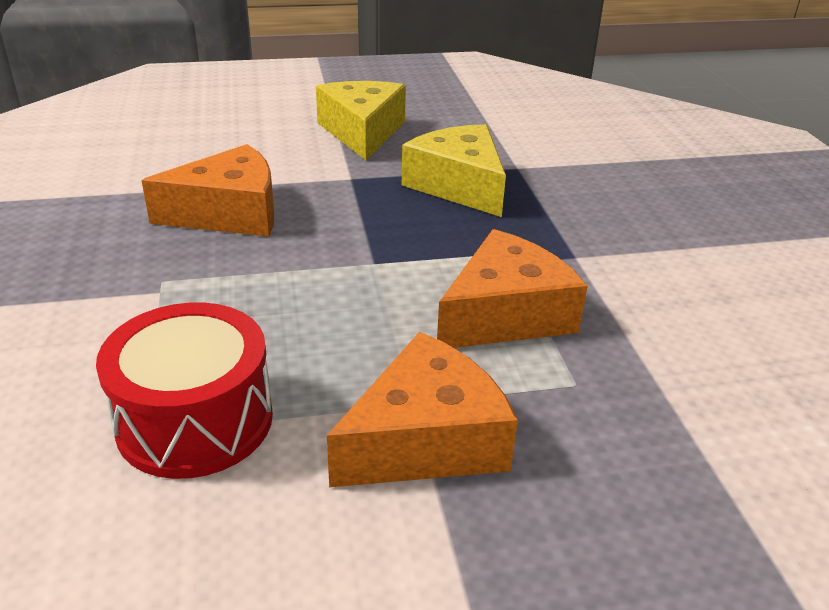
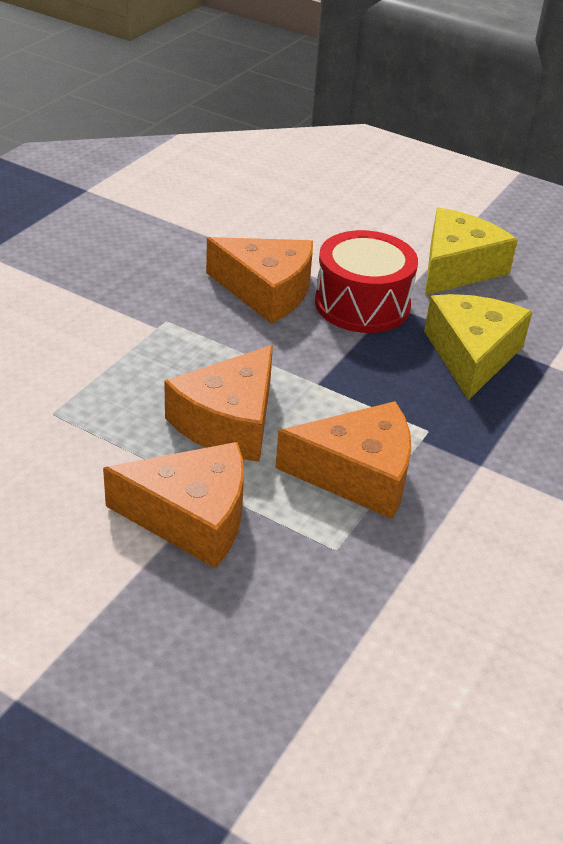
camera: 40 degrees right, 5 degrees up
red drum [96,302,273,479] -> red drum moved to [315,230,418,333]
none -> orange cheese [164,345,273,462]

